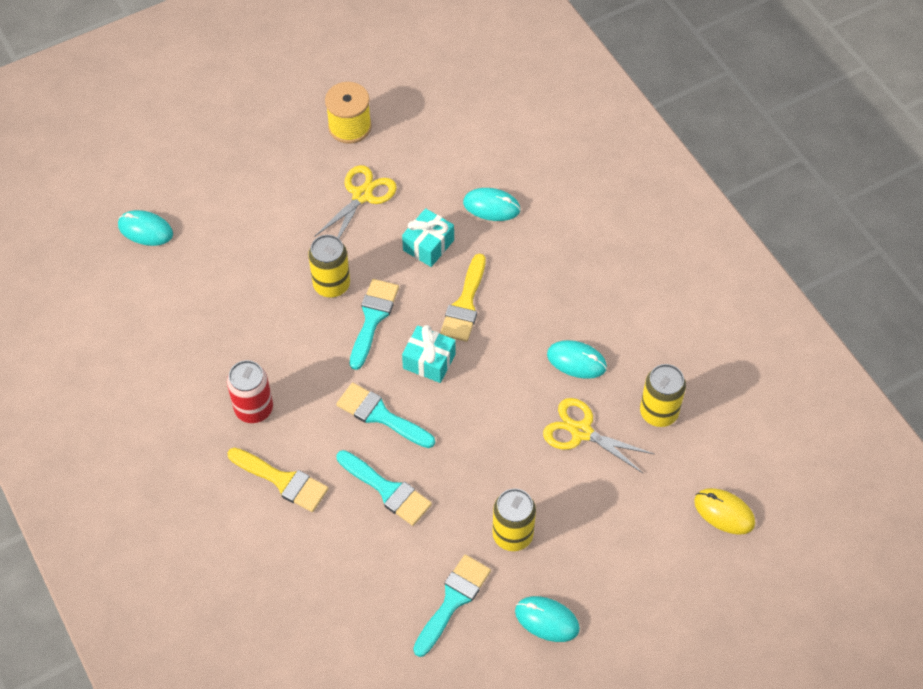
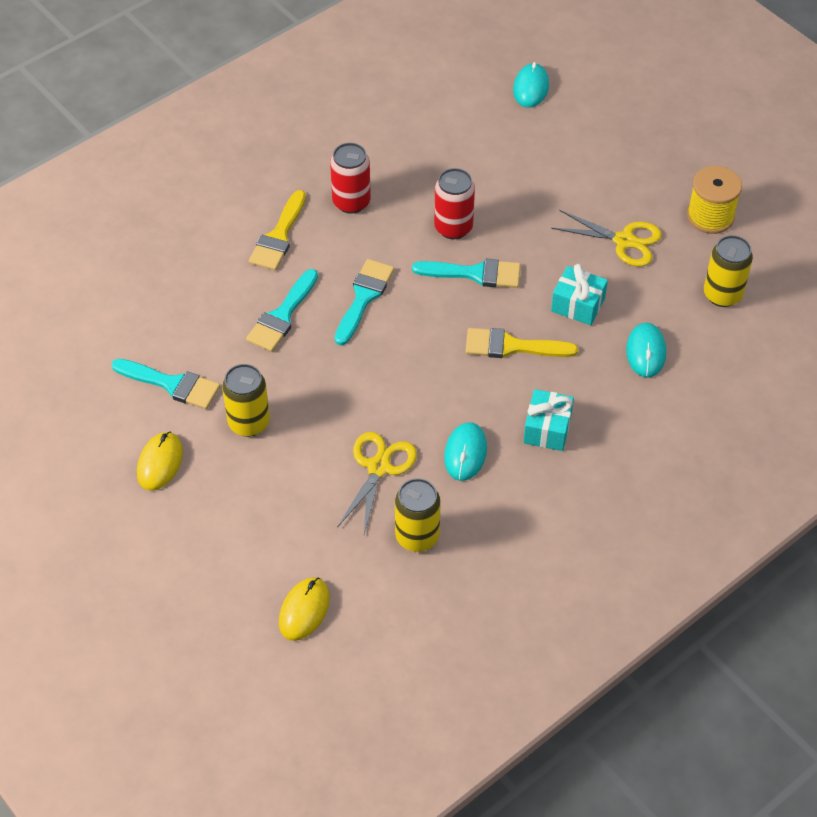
camera: 80 degrees right, 5 degrees down
yellow can [308,235,350,298] -> yellow can moved to [704,235,753,307]
turquoise gift [402,325,456,383] -> turquoise gift moved to [523,389,574,451]
turquoise mouse [515,596,580,642] -> yellow mouse [137,432,183,491]
none -> red can [434,168,475,239]

